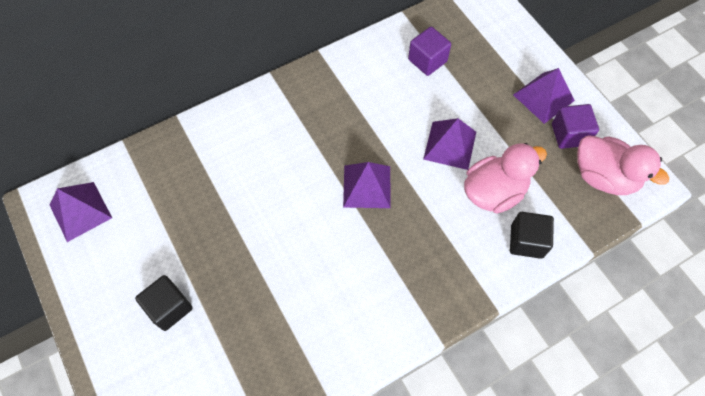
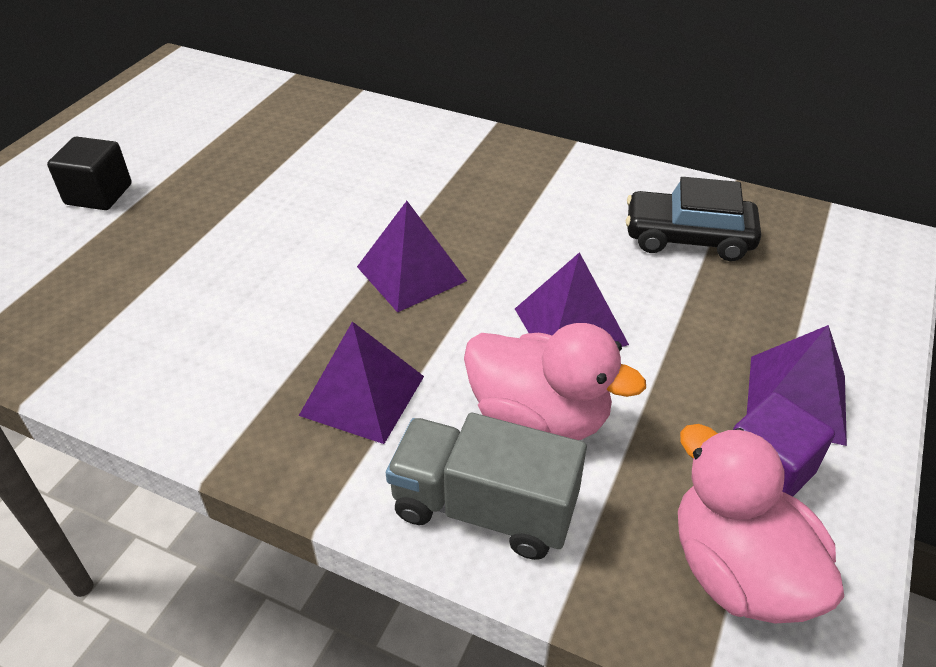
camera: 55 degrees right, 20 degrees down
purple pyramid [50,182,112,242] -> purple pyramid moved to [299,322,424,444]
purple cube [408,27,451,76] -> black car [626,177,761,261]
black cube [510,212,554,259] -> grey truck [386,413,587,560]
pink duck [577,136,669,195] -> pink duck turned 150 degrees clockwise [678,424,844,623]

